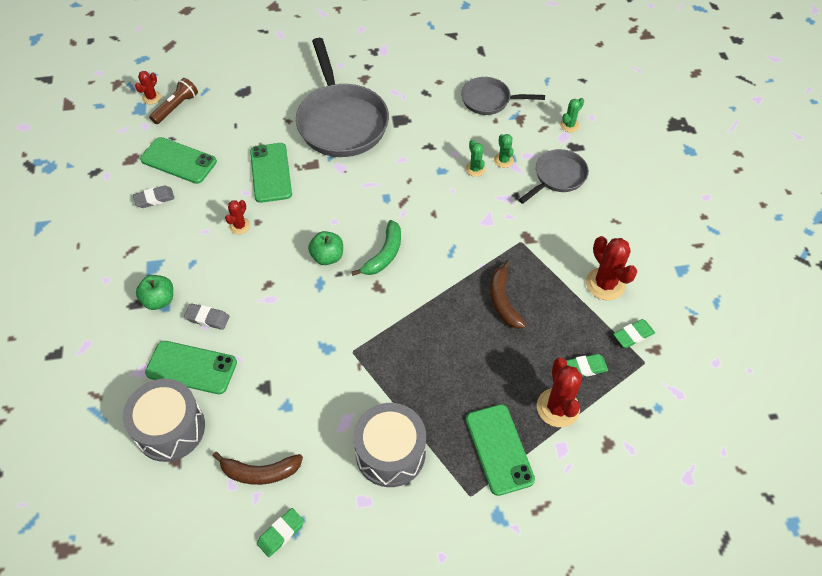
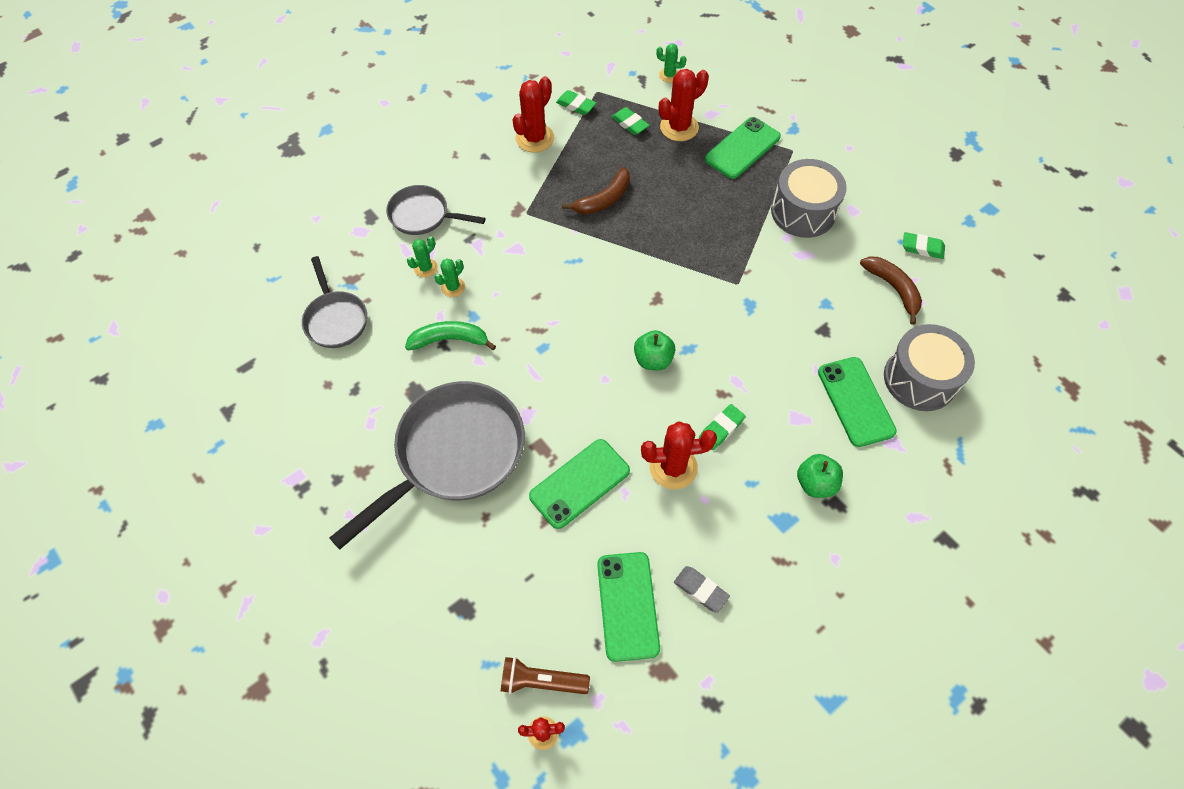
camera: 120 degrees left, 5 degrees up
grey eraser [184,303,230,330] -> none
red cactus [225,200,250,234] -> red cactus [641,421,717,489], size x1.80
green banana [352,220,401,276] -> green banana moved to [405,321,496,350]
green cactus [560,98,584,132] -> green cactus moved to [656,43,686,83]
none -> green eraser [699,404,745,450]

